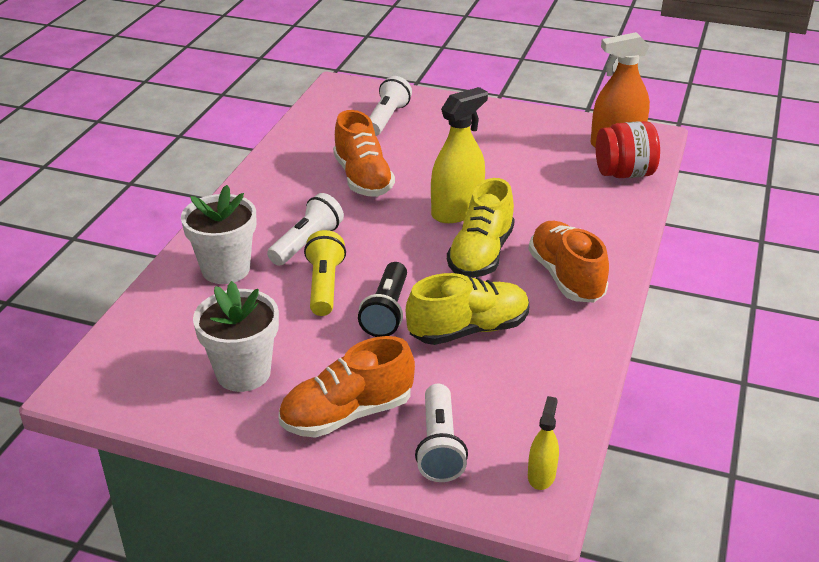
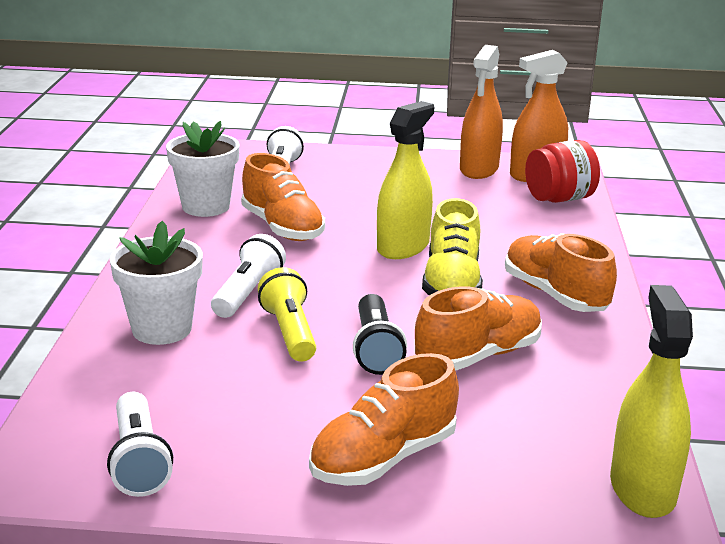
camera: 15 degrees left, 10 degrees down
white flower pot [193,281,279,392] -> white flower pot moved to [166,121,240,217]
yellow shoe [406,273,529,345] -> orange shoe [415,286,542,371]
white flashlight [415,384,468,482] -> white flashlight moved to [107,392,173,497]
yellow spray bottle [528,396,559,490] -> yellow spray bottle [610,285,693,518], size x1.91
none -> orange spray bottle [460,45,503,179]

